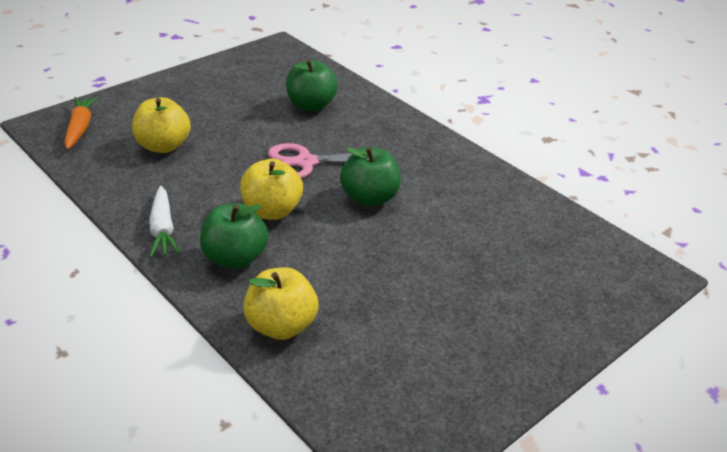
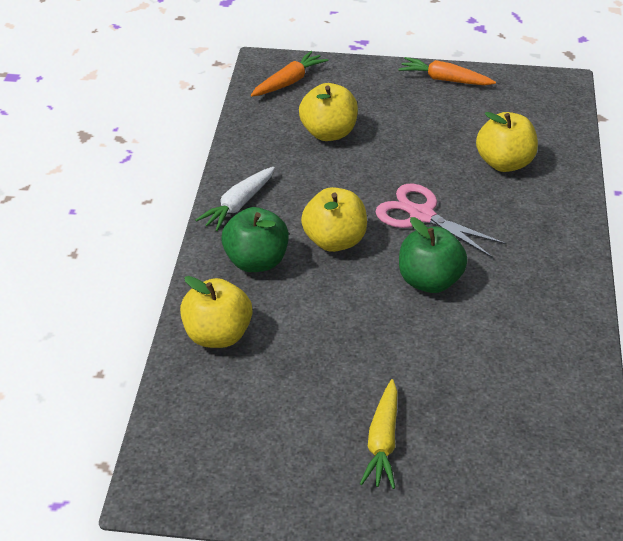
camera: 50 degrees right, 5 degrees up
green apple [286,60,338,111] -> yellow apple [476,112,538,172]
none -> yellow carrot [360,379,398,489]
none -> orange carrot [399,57,496,85]

